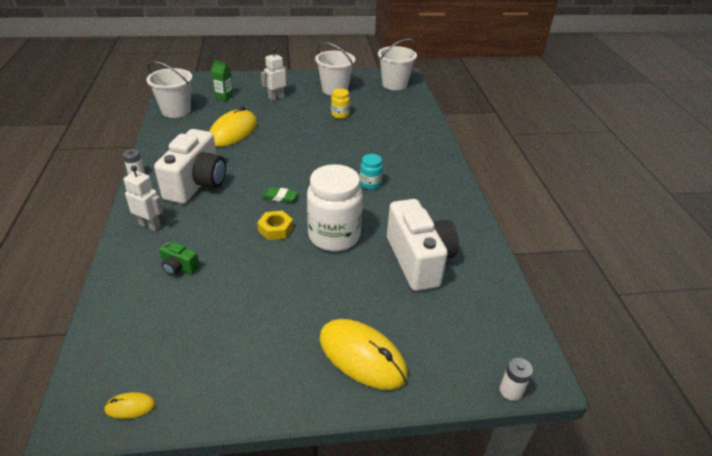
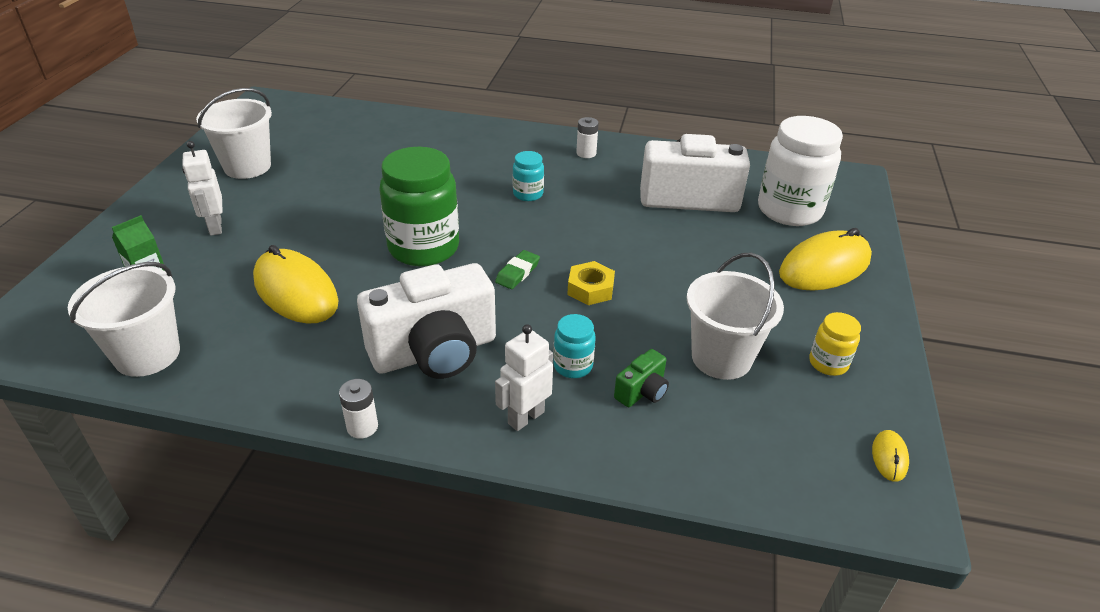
camera: 70 degrees left, 0 degrees up
white camera [154,129,226,204] -> white camera turned 120 degrees clockwise [357,263,496,379]
white jar [307,164,363,251] -> white jar moved to [758,116,843,226]
yellow jar [331,88,350,119] -> yellow jar moved to [809,312,861,376]
white bucket [378,39,417,90] -> white bucket moved to [687,253,784,380]
white battery [500,358,533,401] -> white battery moved to [576,117,599,158]
none -> green jar [379,147,459,266]
none -> turquoise jar [553,314,596,378]

